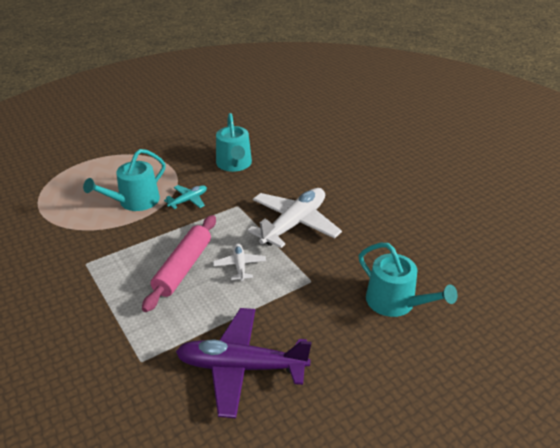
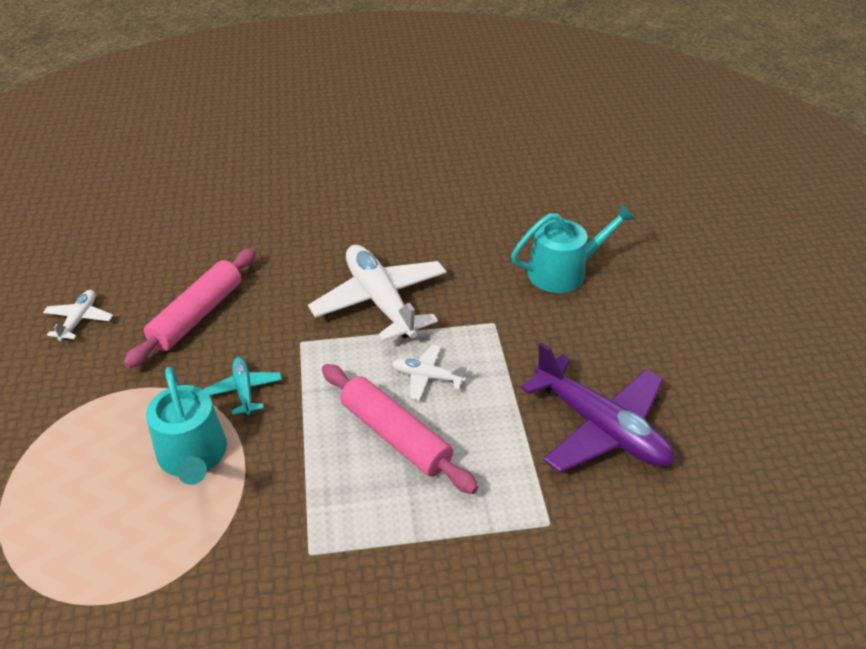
camera: 65 degrees left, 5 degrees up
purple plane [176,308,311,418] -> purple plane turned 75 degrees counterclockwise [521,342,674,473]
turquoise watering can [216,113,252,172] -> pink rolling pin [124,248,256,368]
none -> white plane [43,290,113,341]

